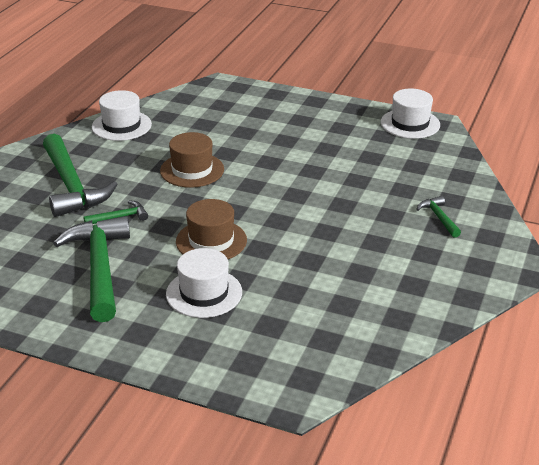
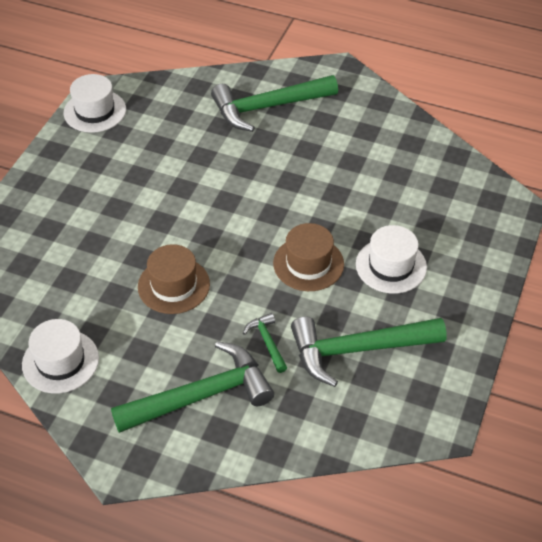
camera: 90 degrees left, 15 degrees up
green hammer [416,196,461,238] -> green hammer [211,75,338,132], size x2.21

